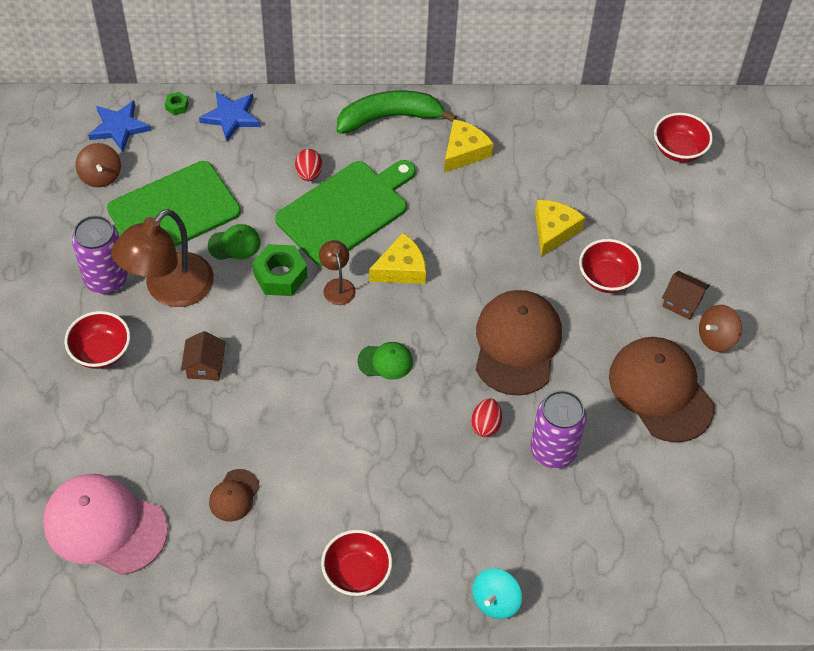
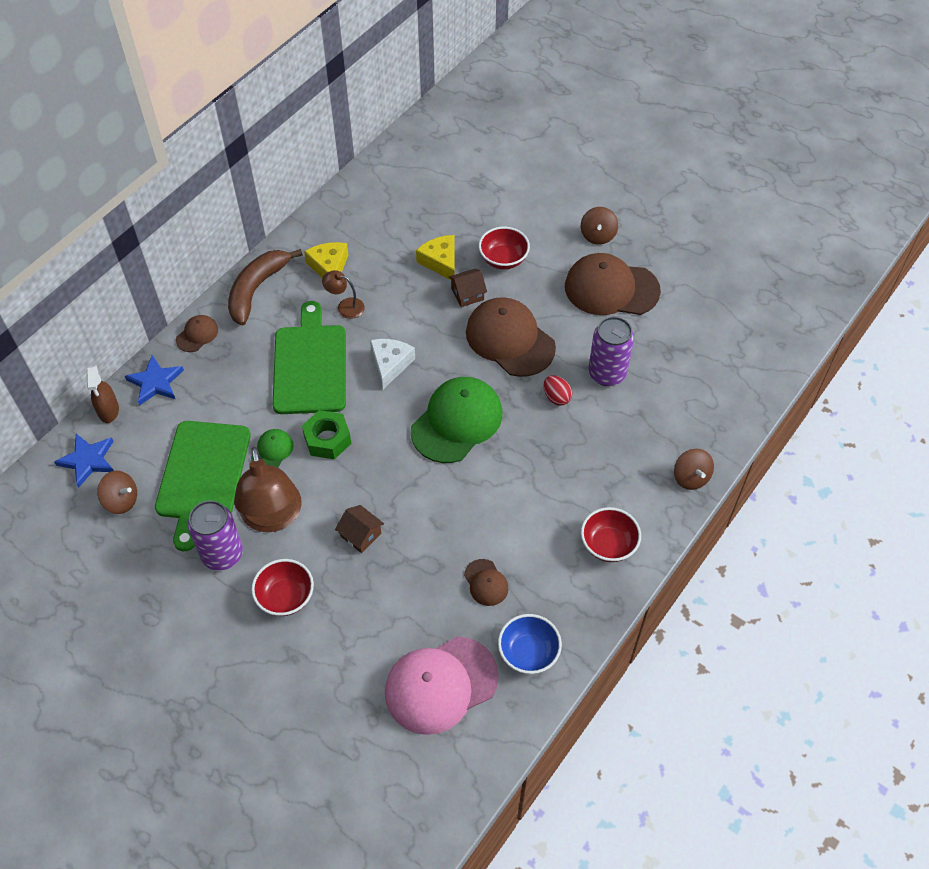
camera: 50 degrees left, 0 degrees up
green nut [165,92,188,115] -> brown spray bottle [87,366,119,423]
red egg [295,149,322,181] -> none
brown lamp [319,240,356,305] -> brown lamp moved to [322,270,365,319]
green banana [337,91,457,134] -> brown banana [228,249,303,325]
green cap [357,342,413,380] -> green cap [411,377,502,463], size x2.14
yellow cheese [369,233,426,284] -> white cheese [370,339,415,389]
turquoise spinning top [472,568,522,619] -> brown spinning top [674,449,714,490]
red bowl [654,113,713,162] -> none
brown house [662,271,710,320] -> brown house moved to [449,269,487,307]
none -> brown cap [176,315,218,352]
none -> blue bowl [498,614,562,674]

